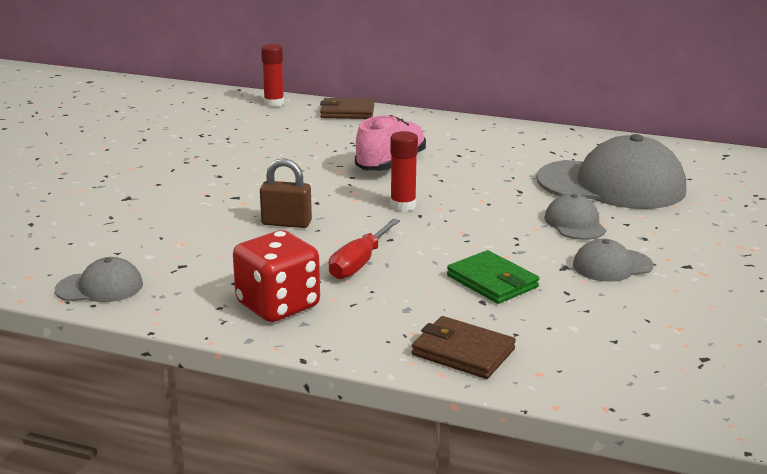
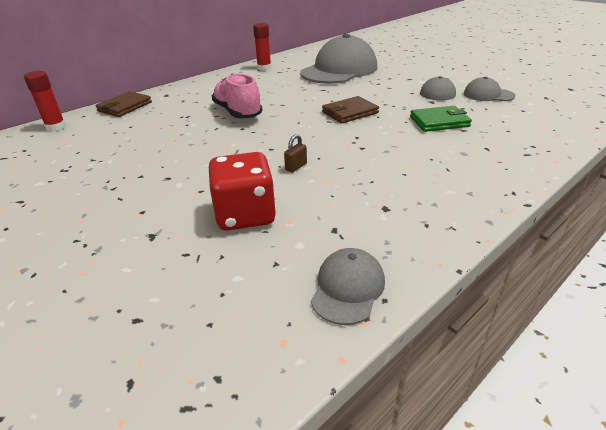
camera: 60 degrees left, 10 degrees up
red dice [233,230,320,322] -> red dice moved to [209,152,276,231]
brown padlock [260,158,312,228] -> brown padlock [284,134,307,173], size x0.60
red screwdriver [329,219,400,279] -> none
red glue stick [390,131,418,212] -> red glue stick moved to [253,23,271,71]
brown wallet [412,316,516,379] -> brown wallet moved to [322,96,379,123]
grey cap [544,194,606,240] -> grey cap moved to [464,77,516,101]

